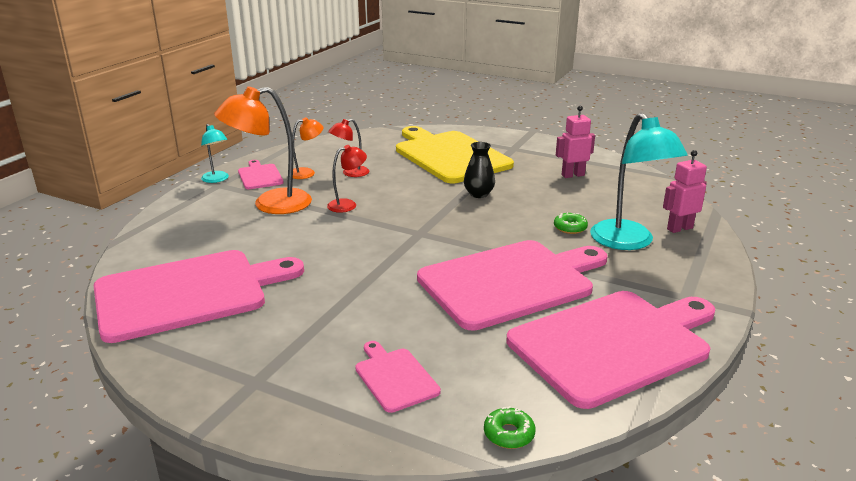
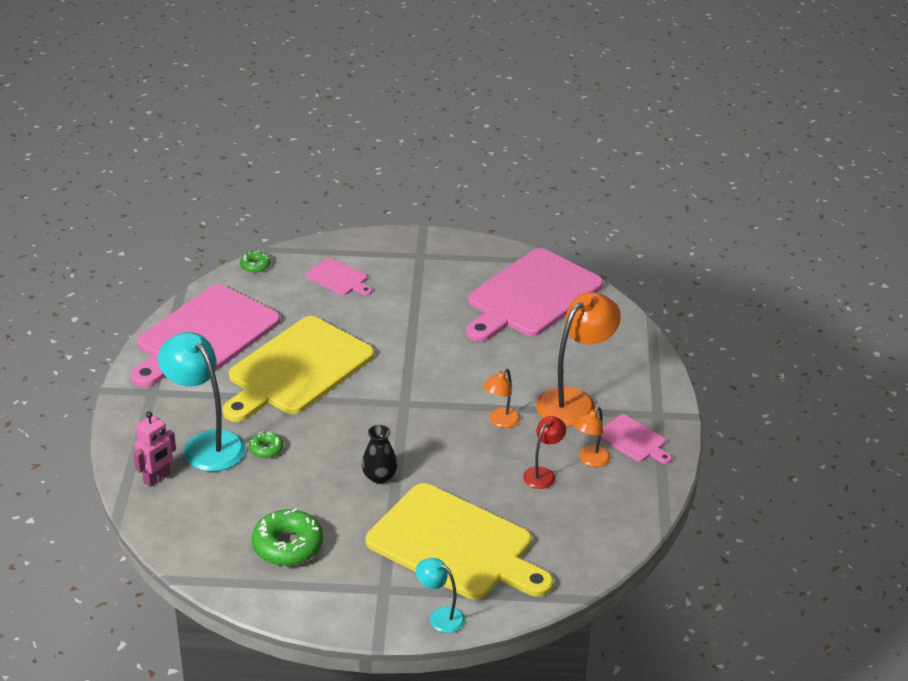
camera: 155 degrees right, 10 degrees up
turquoise lamp [201,124,229,183] -> turquoise lamp moved to [416,558,465,633]
red lamp [327,145,367,213] -> orange lamp [483,368,521,428]
pink cutting board [417,240,608,331] -> yellow cutting board [222,316,374,422]
pink robot [556,105,595,178] -> green donut [252,508,323,566]

